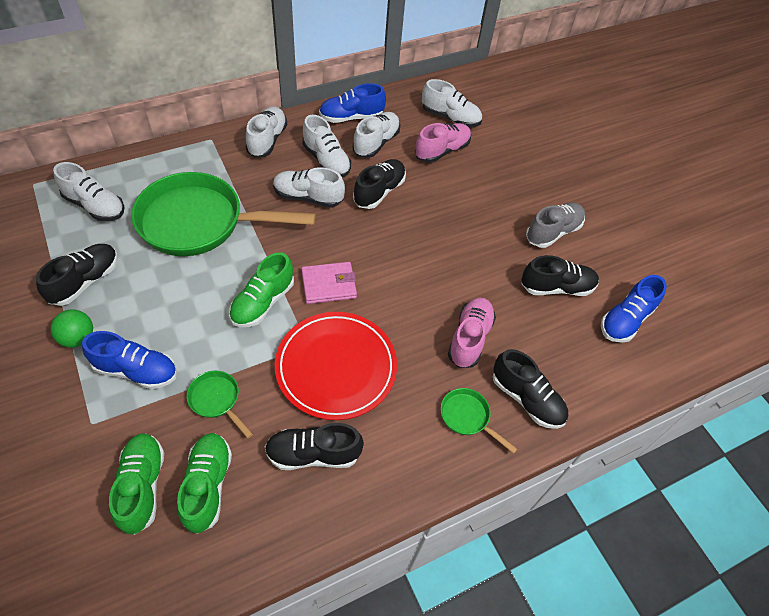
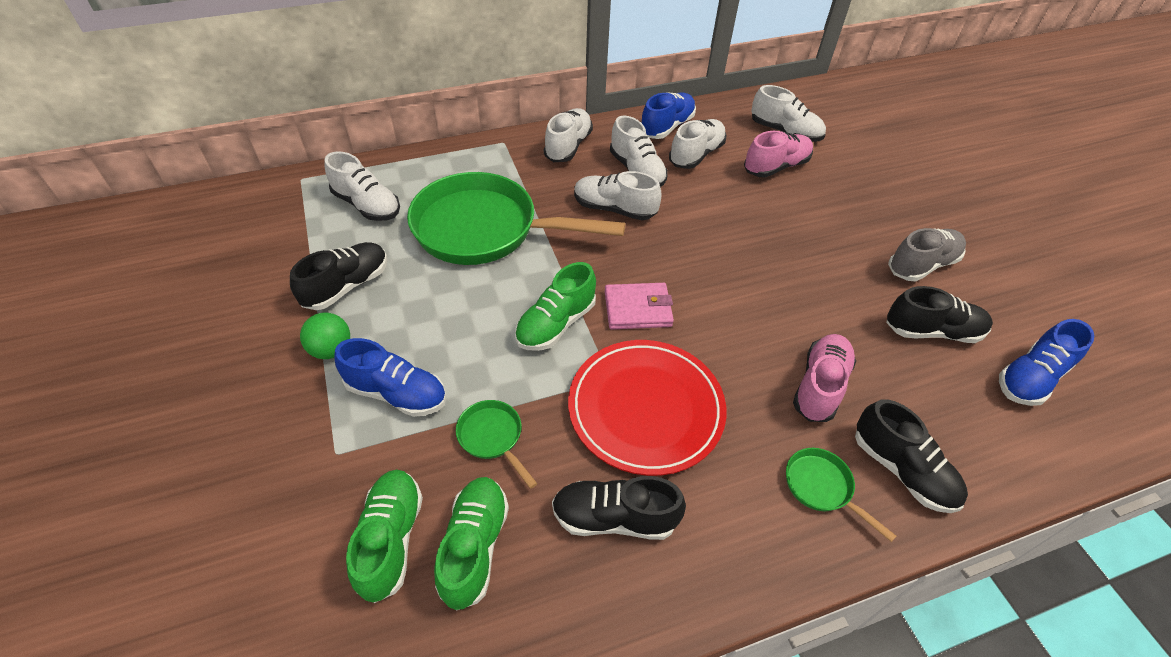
camera: 10 degrees right, 5 degrees down
blue shoe [319,83,386,123] -> blue shoe turned 135 degrees clockwise [641,92,696,139]
black shoe [353,159,406,209] -> none

